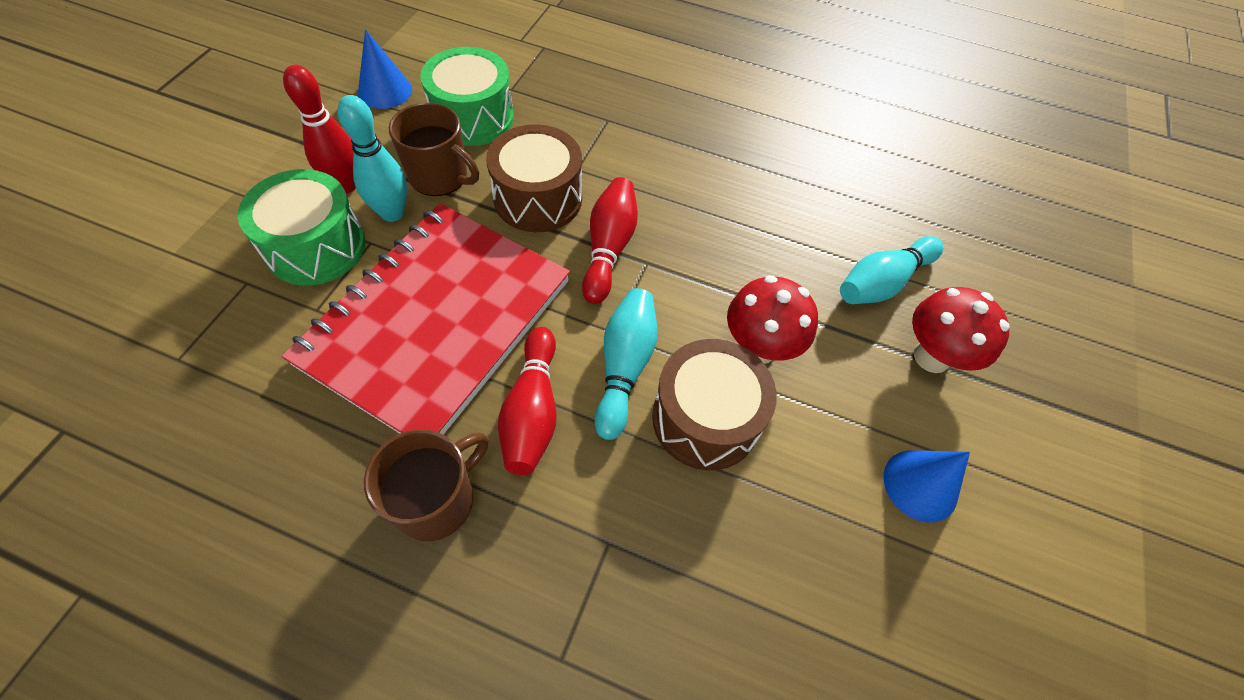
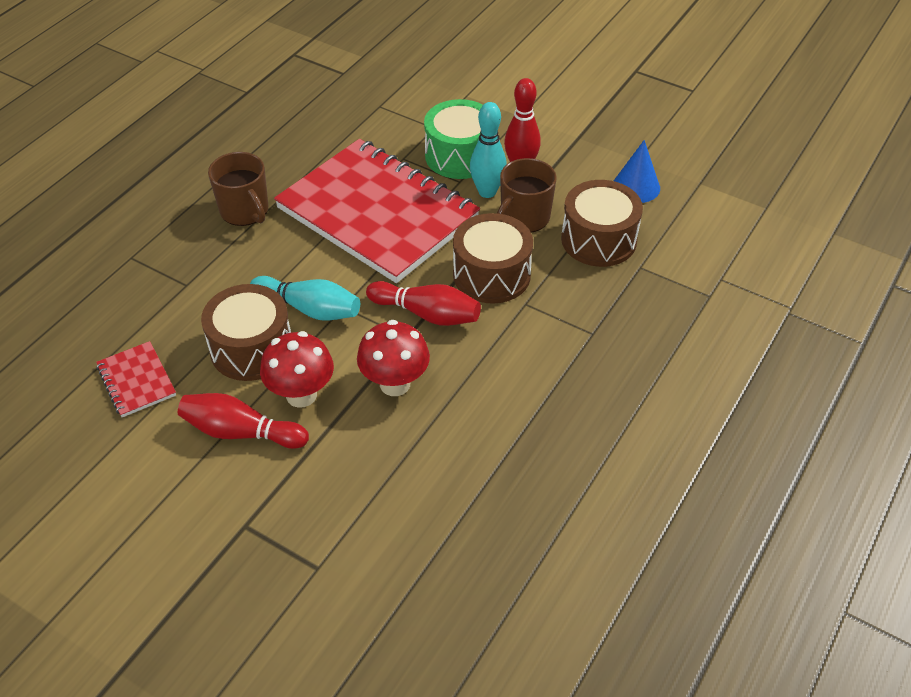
camera: 105 degrees right, 10 degrees down
green drum [421,47,514,146] -> brown drum [561,180,643,267]
red bowling pin [498,327,556,475] -> red bowling pin moved to [178,393,309,449]
turquoise bowling pin [840,236,943,304] -> none
blue cone [883,450,970,523] -> none
red mushroom [912,287,1010,373] -> red mushroom moved to [357,320,430,396]
none -> red notebook [96,341,176,417]

